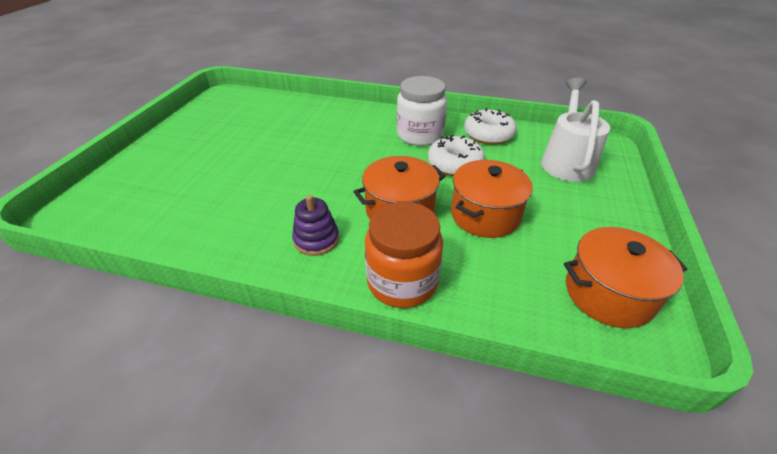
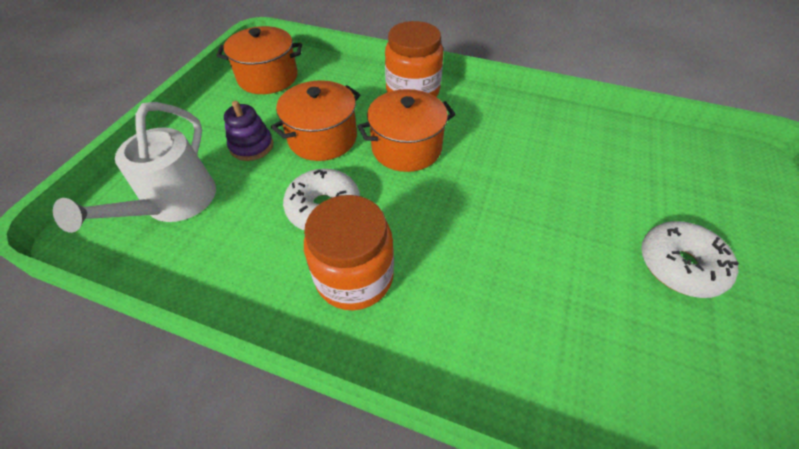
camera: 175 degrees left, 10 degrees up
purple stacking toy [292,195,339,256] -> purple stacking toy moved to [224,101,273,161]
white jar [397,76,447,146] -> orange jar [304,195,394,310]
white donut [464,108,517,145] -> white donut moved to [641,221,739,298]

